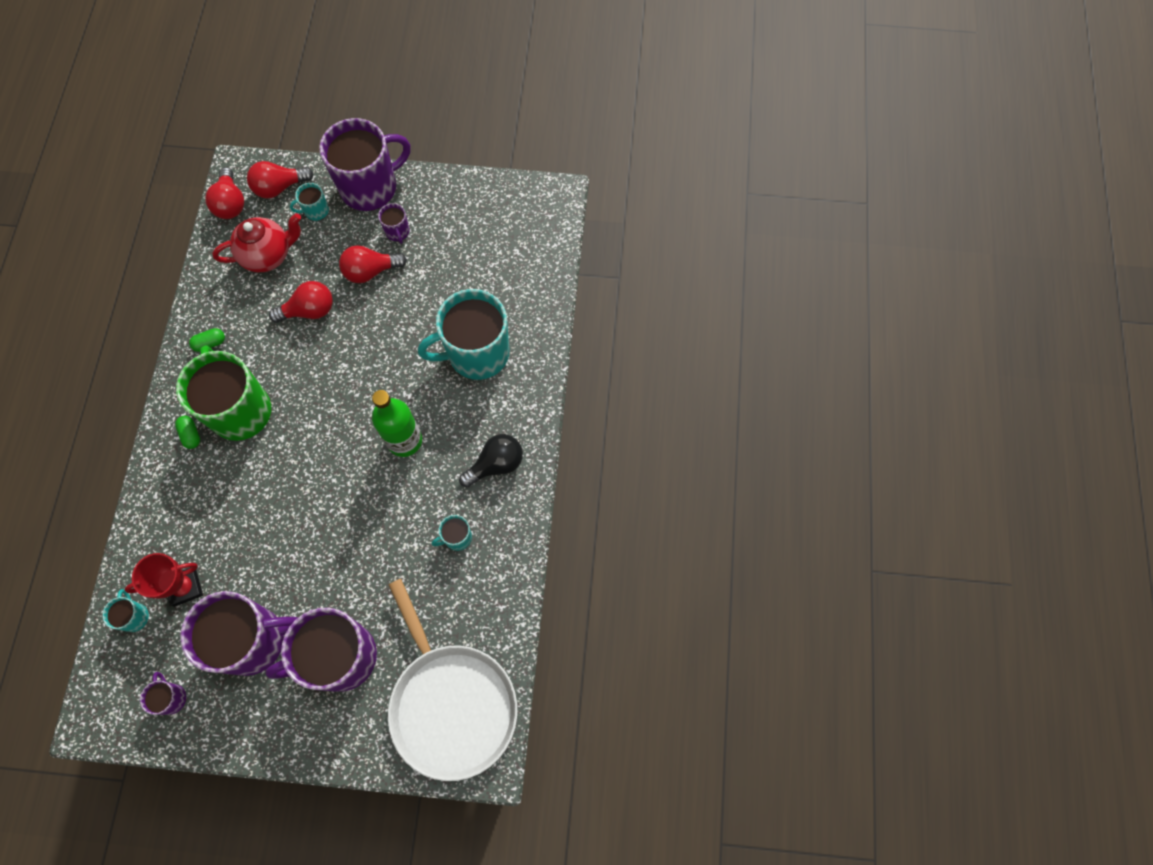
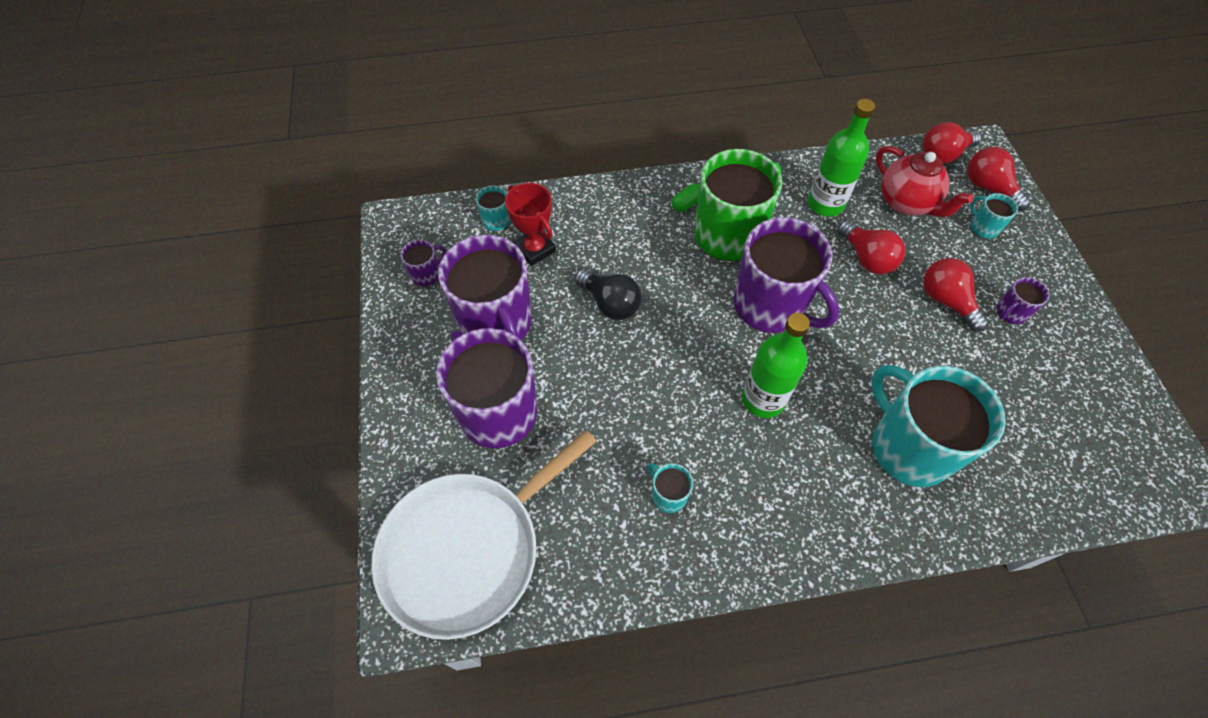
camera: 75 degrees right, 10 degrees down
green capsule [189,328,225,352] -> none
purple mug [319,118,410,211] -> purple mug moved to [733,217,839,333]
black light bulb [459,434,523,487] -> black light bulb moved to [575,269,642,320]
none -> green bottle [808,99,875,216]

